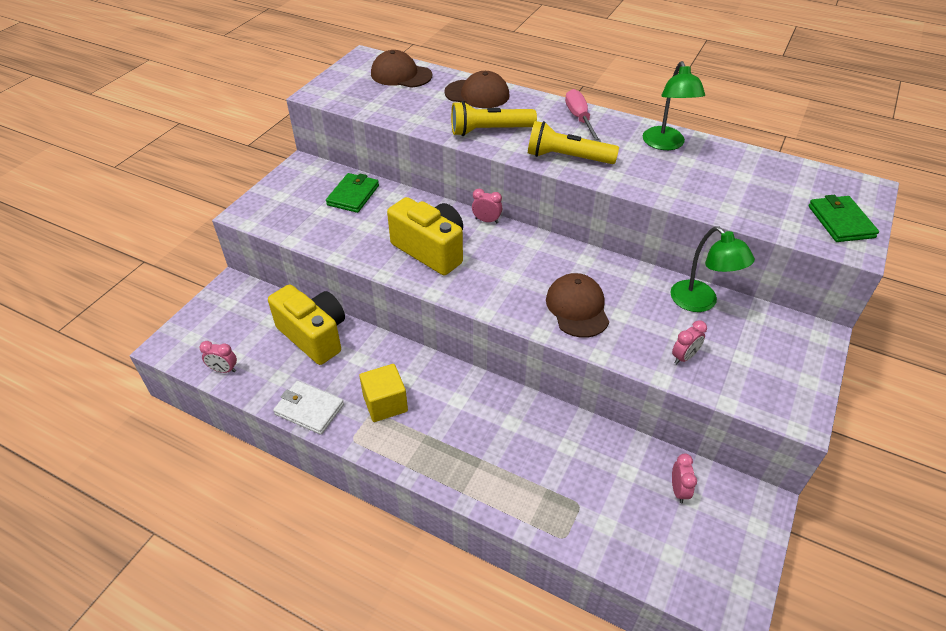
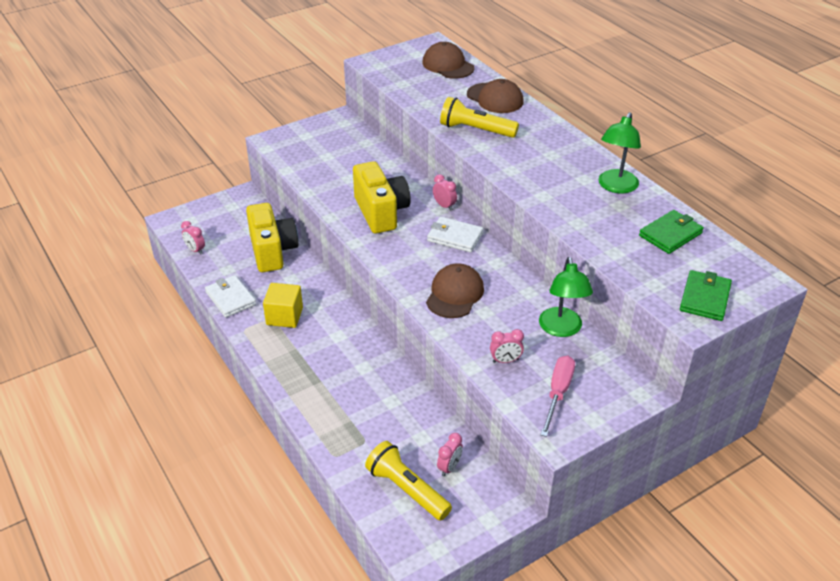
camera: 30 degrees right, 5 degrees down
green wallet [326,173,379,213] -> green wallet moved to [639,210,704,254]
yellow flashlight [528,121,619,164] -> yellow flashlight moved to [365,441,452,521]
pink screwdriver [565,89,601,142] -> pink screwdriver moved to [540,356,575,437]
none -> white wallet [427,217,484,253]

